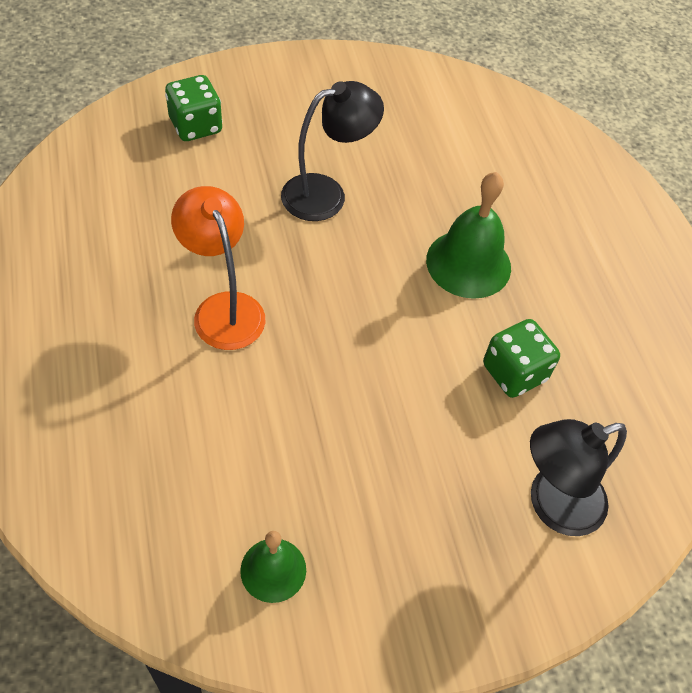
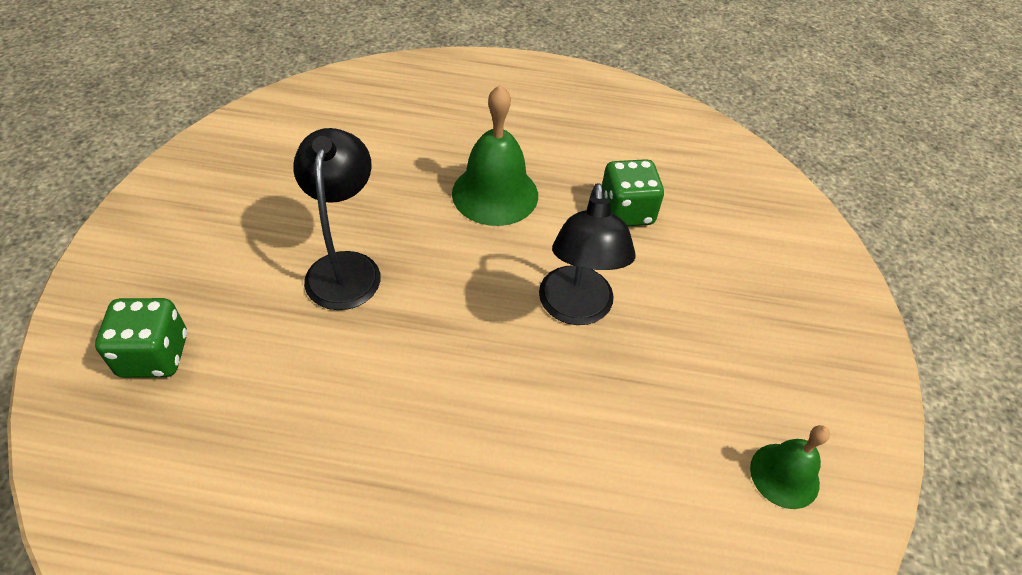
camera: 65 degrees left, 5 degrees down
orange lamp [171,186,265,350] -> none
black lamp [530,419,627,536] -> black lamp moved to [539,183,636,325]

